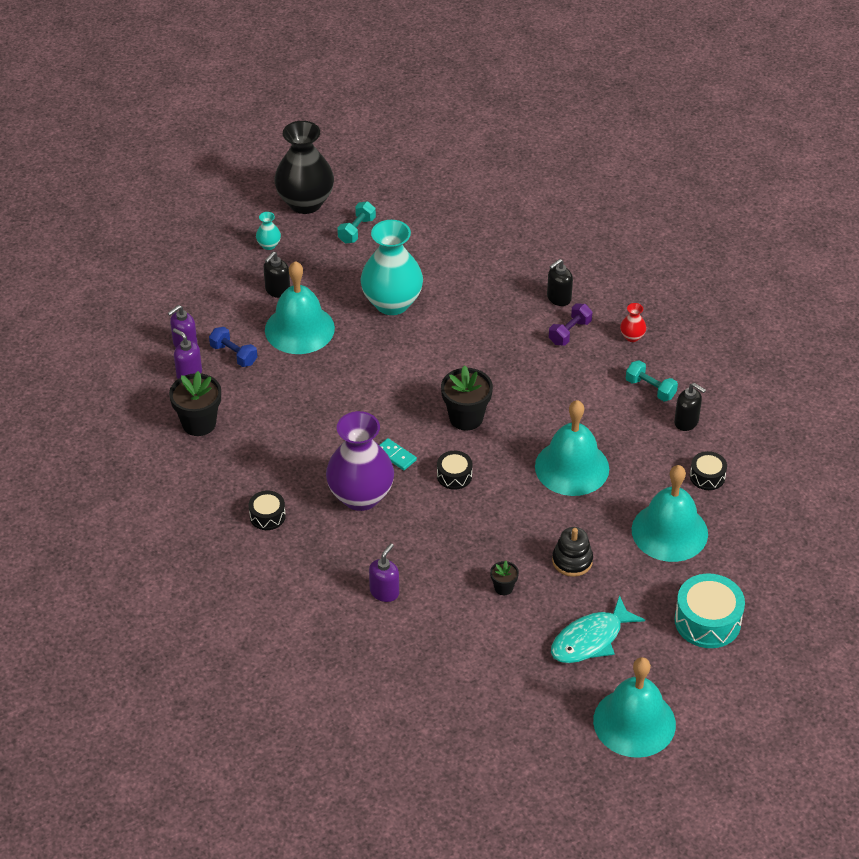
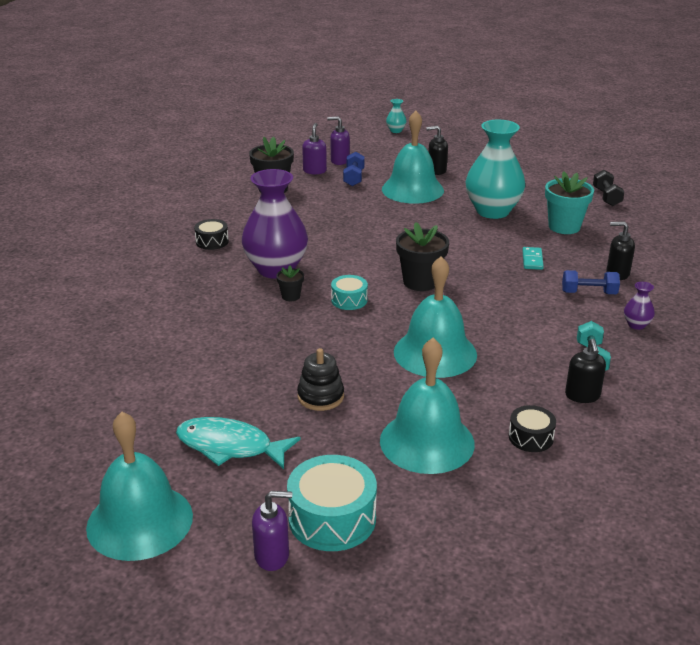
camera: 55 degrees right, 15 degrees down
turquoise vase [256,212,281,250] -> turquoise vase moved to [386,99,407,133]
black vase [274,121,334,214] -> none
turquoise dumbbell [337,201,376,244] -> none
purple soap dispenser [369,543,399,602] -> purple soap dispenser moved to [252,491,292,571]
turquoise domino [380,438,417,470] -> turquoise domino moved to [522,247,544,270]
black drum [437,451,472,490] -> turquoise drum [331,275,368,310]
black flower pot [490,561,519,595] -> black flower pot moved to [276,265,304,301]
purple dumbbell [549,303,592,346] -> blue dumbbell [562,270,620,294]
red vase [620,303,646,342] -> purple vase [624,282,655,330]
none -> turquoise flower pot [545,171,594,234]
none -> black dumbbell [593,170,624,206]

